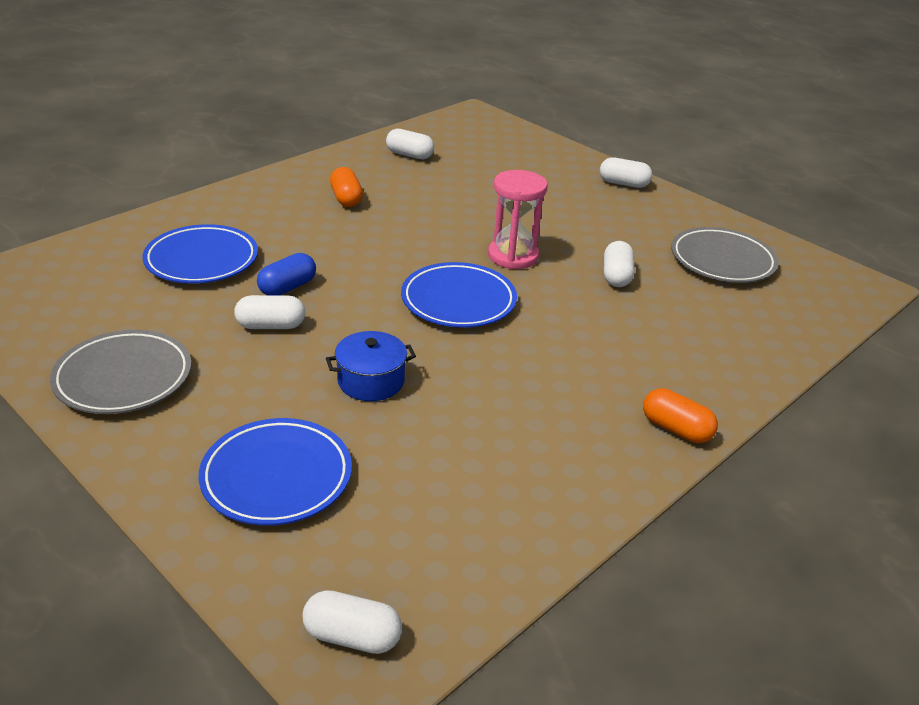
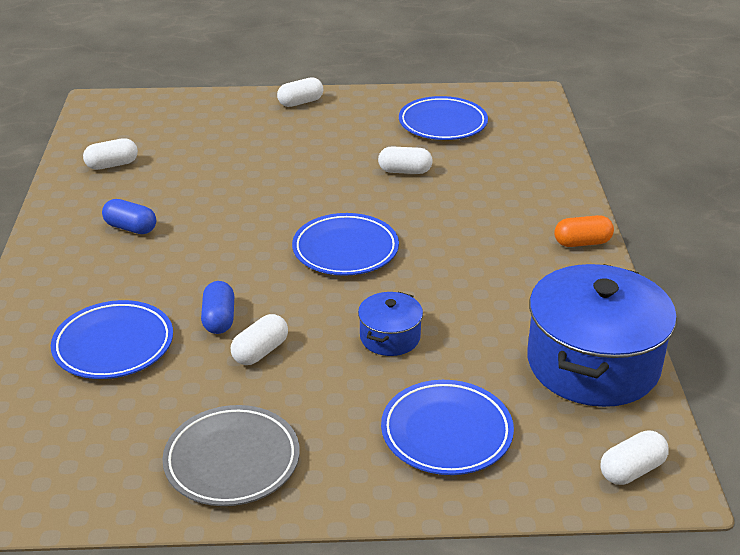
camera: 45 degrees left, 0 degrees up
orange capsule [330,167,363,207] -> blue capsule [102,199,156,234]
pink hourglass [488,170,548,269] -> none
white capsule [604,241,634,287] -> white capsule turned 45 degrees counterclockwise [378,146,433,174]
grey plate [671,227,779,283] -> blue plate [399,96,488,140]
none -> blue pot [527,264,677,407]

